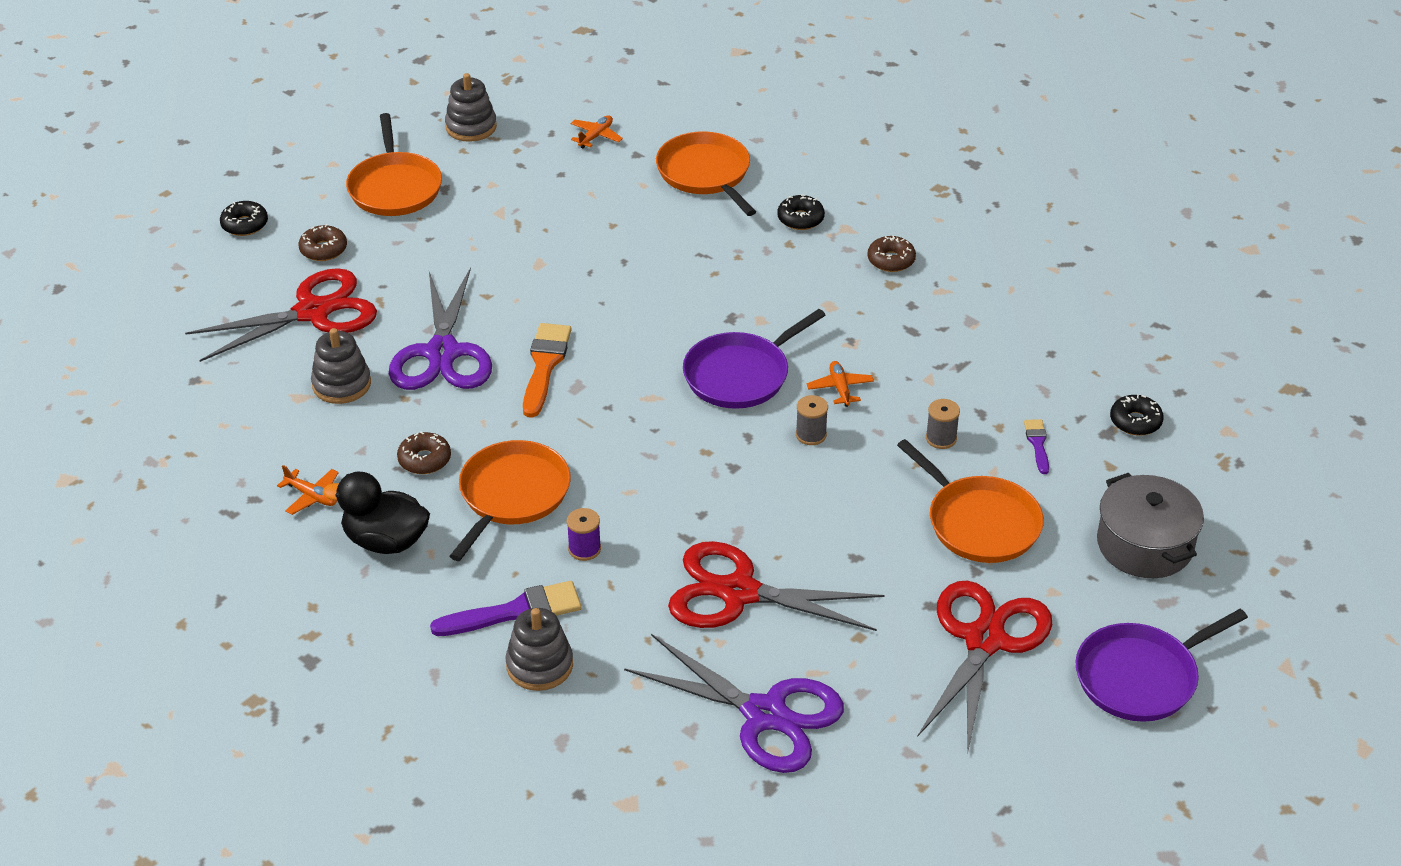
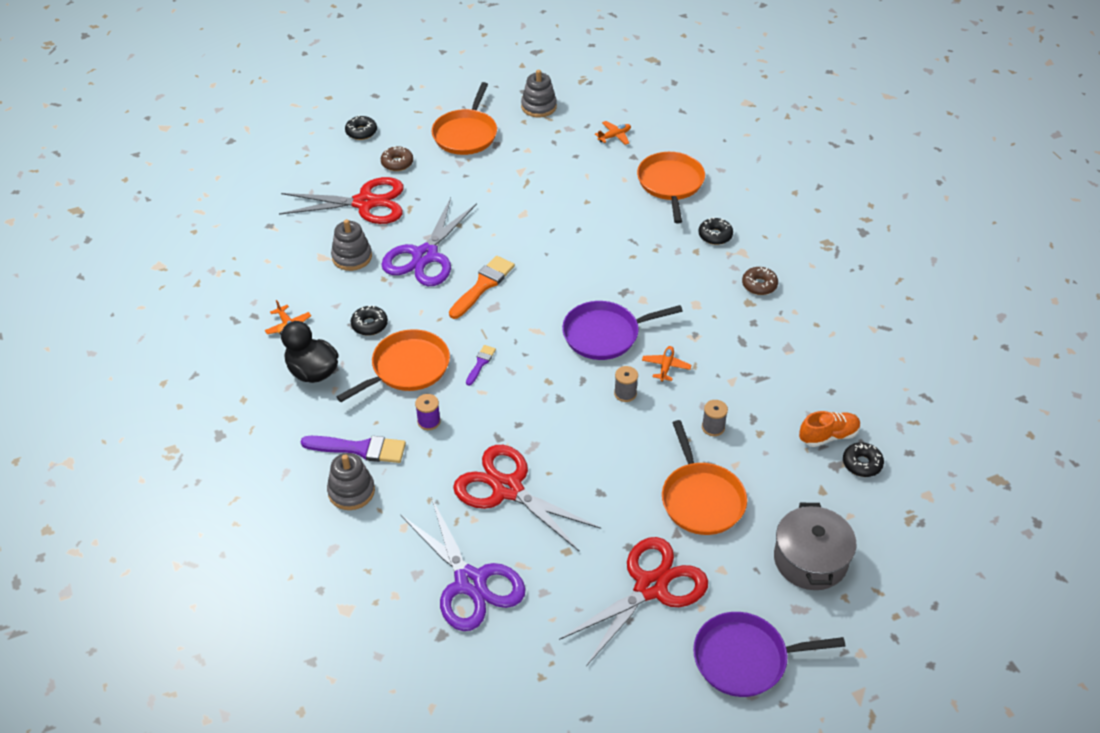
camera: 25 degrees right, 5 degrees up
brown donut [397,431,451,474] -> black donut [351,305,388,336]
purple brush [1024,419,1049,474] -> purple brush moved to [466,345,496,386]
none -> orange shoe [799,411,861,447]

